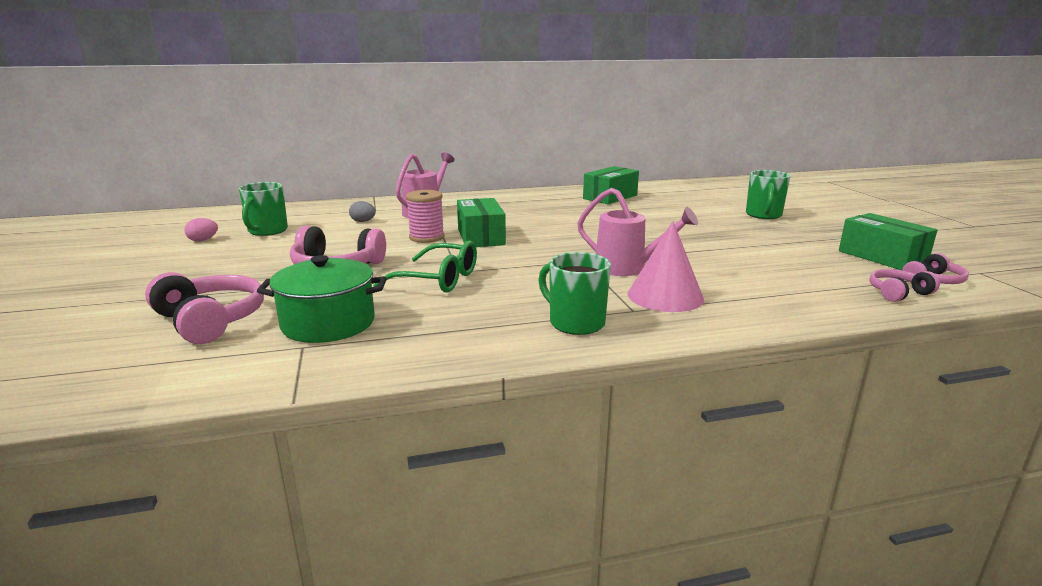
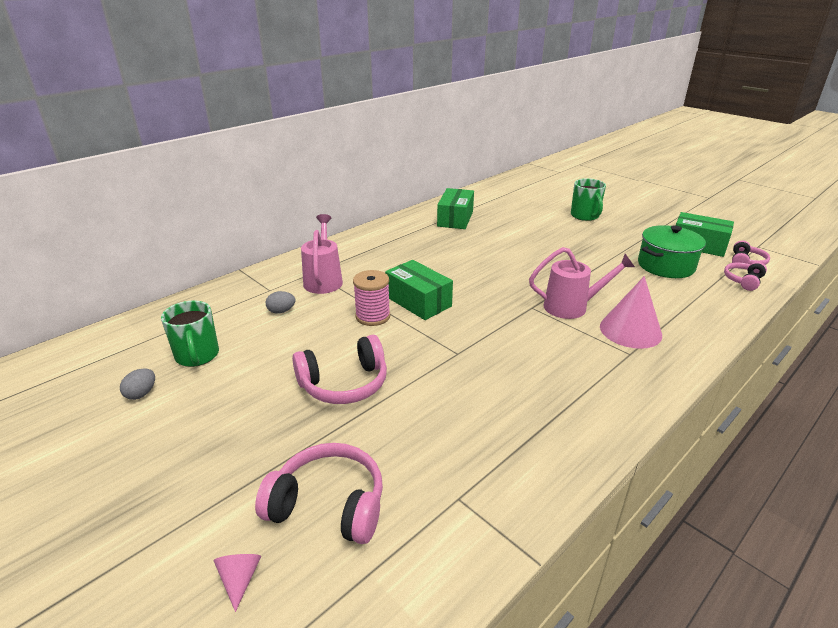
camera: 30 degrees left, 10 degrees up
pink egg [184,218,218,241] -> grey egg [120,369,155,400]
green pot [257,255,387,343] -> green pot moved to [638,225,706,278]
green glasses [373,240,477,293] -> none
green mug [538,252,611,335] -> none
none -> pink cone [213,554,261,612]

